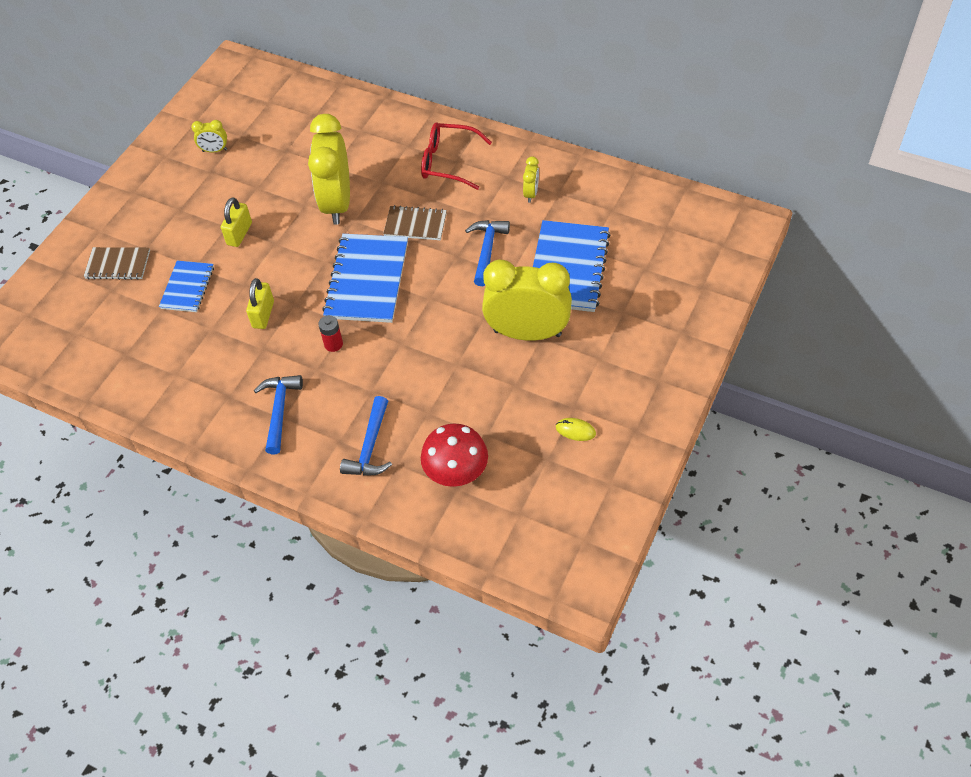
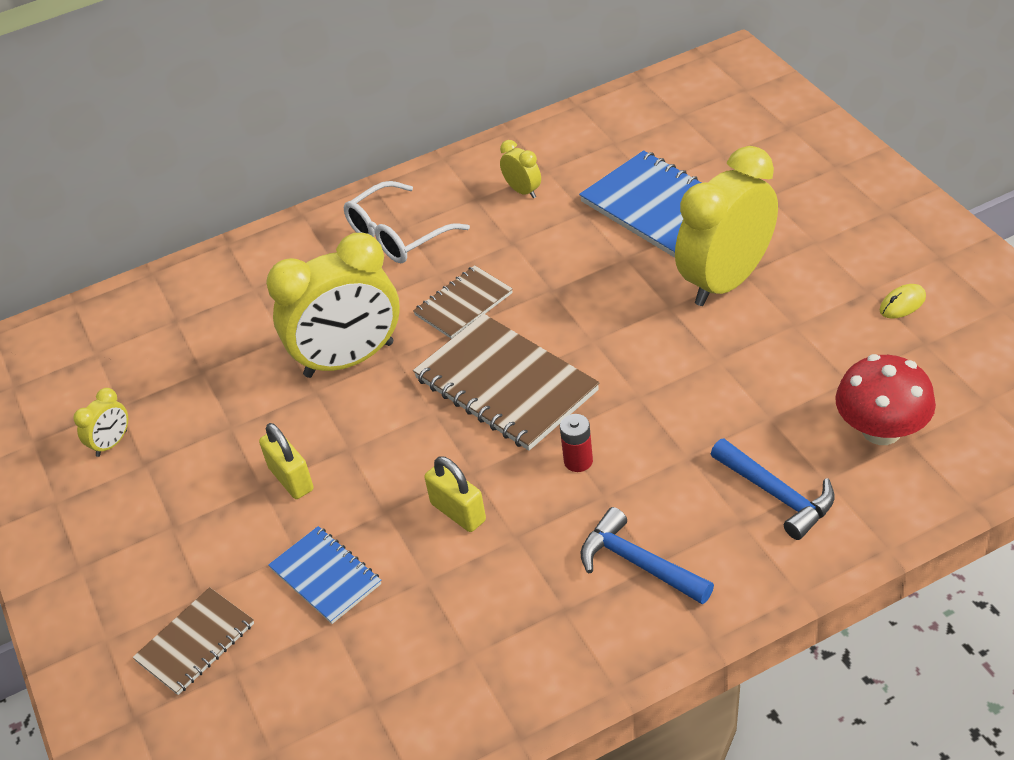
camera: 50 degrees left, 10 degrees down
yellow clock [308,114,350,225] -> yellow clock turned 60 degrees counterclockwise [266,233,400,378]
blue notebook [322,234,408,323] -> brown notebook [413,314,599,451]
red glasses [421,122,492,190] -> white glasses [344,181,470,263]
blue hammer [465,220,510,286] -> none

